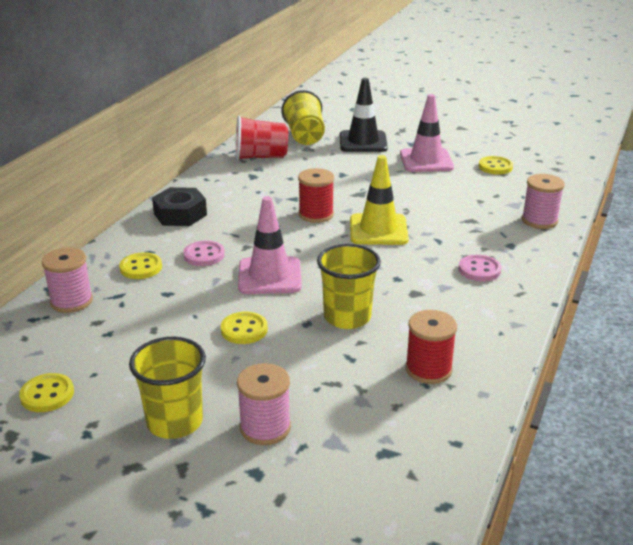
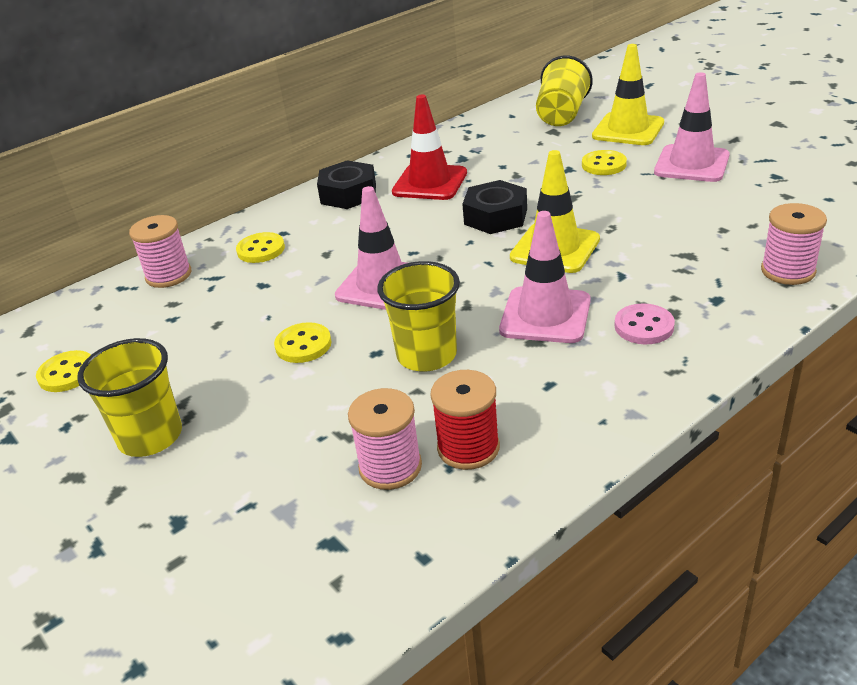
camera: 30 degrees right, 5 degrees up
pink button [183,241,225,266] -> none
red cup [235,116,288,161] -> none
pink spool [237,363,291,445] -> pink spool moved to [348,388,422,490]
red spool [298,168,334,223] -> black nut [462,180,527,234]
black traffic cone [340,78,388,152] -> yellow traffic cone [592,44,664,145]
yellow button [479,156,513,174] -> yellow button moved to [582,150,627,175]
none -> red traffic cone [392,95,467,200]
none -> pink traffic cone [499,211,591,343]

